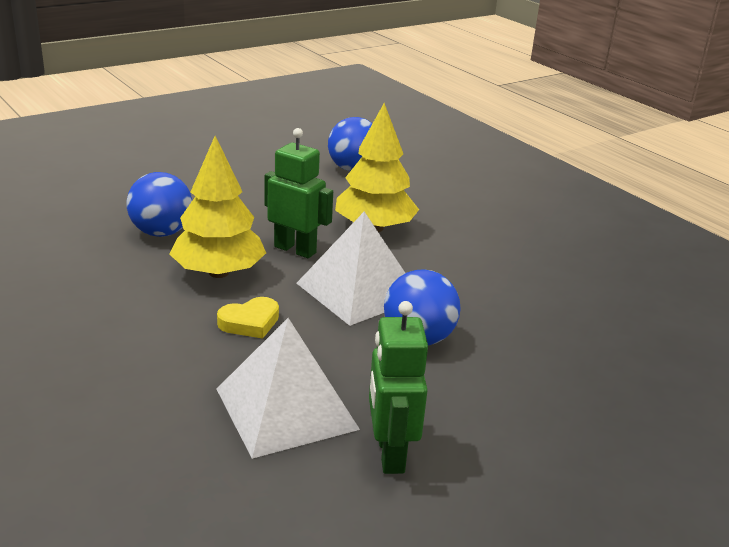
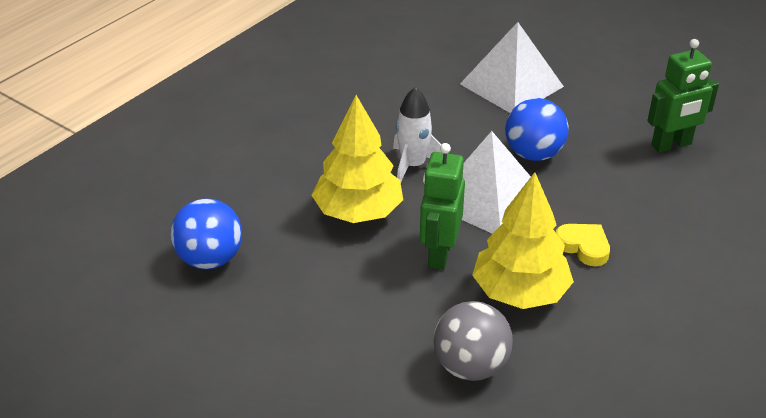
camera: 105 degrees left, 10 degrees up
blue ball [127,172,192,237] -> grey ball [433,301,513,381]
white pyramid [217,318,360,459] -> white pyramid moved to [460,22,564,113]
none -> white rocket [393,87,442,183]

